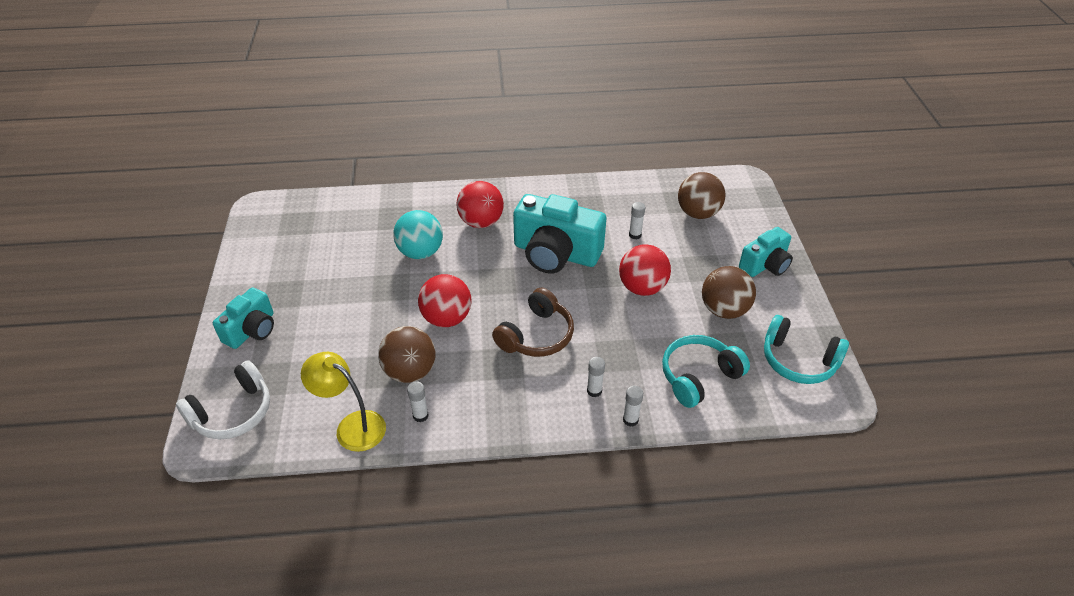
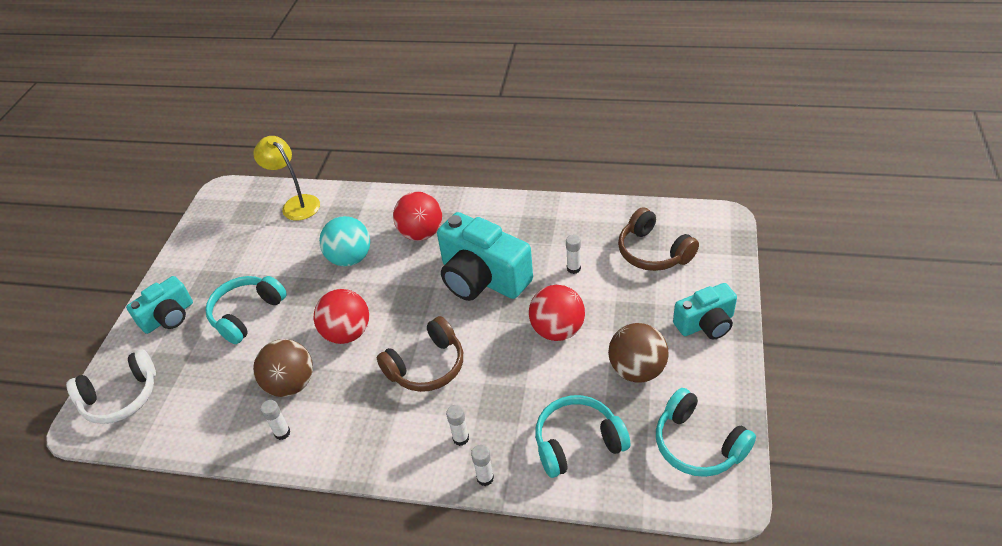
camera: 20 degrees right, 0 degrees up
yellow lamp [301,352,386,452] -> yellow lamp moved to [253,136,320,221]
brown ball [678,172,725,219] -> brown headphones [618,207,699,271]
none -> turquoise headphones [205,276,287,344]

